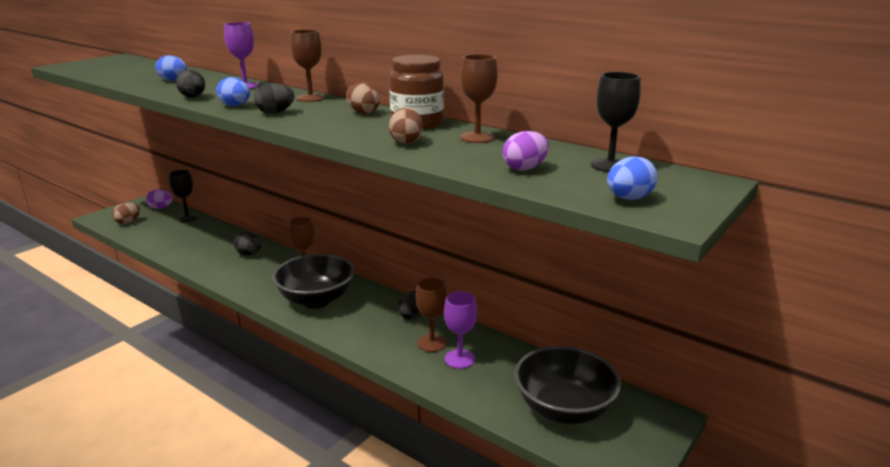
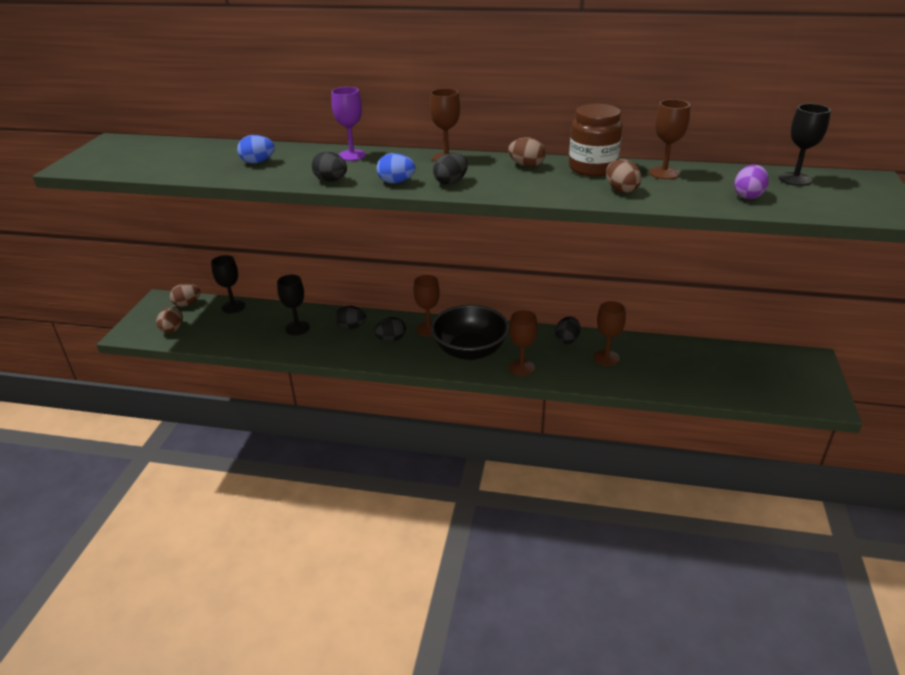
camera: 25 degrees left, 10 degrees up
purple egg [146,189,173,209] -> brown egg [170,284,201,307]
purple goblet [444,291,477,369] -> none
black bowl [515,346,621,424] -> none
blue egg [607,156,658,200] -> none
none -> black goblet [277,275,310,335]
none -> black egg [374,317,406,342]
none -> brown goblet [509,310,538,376]

